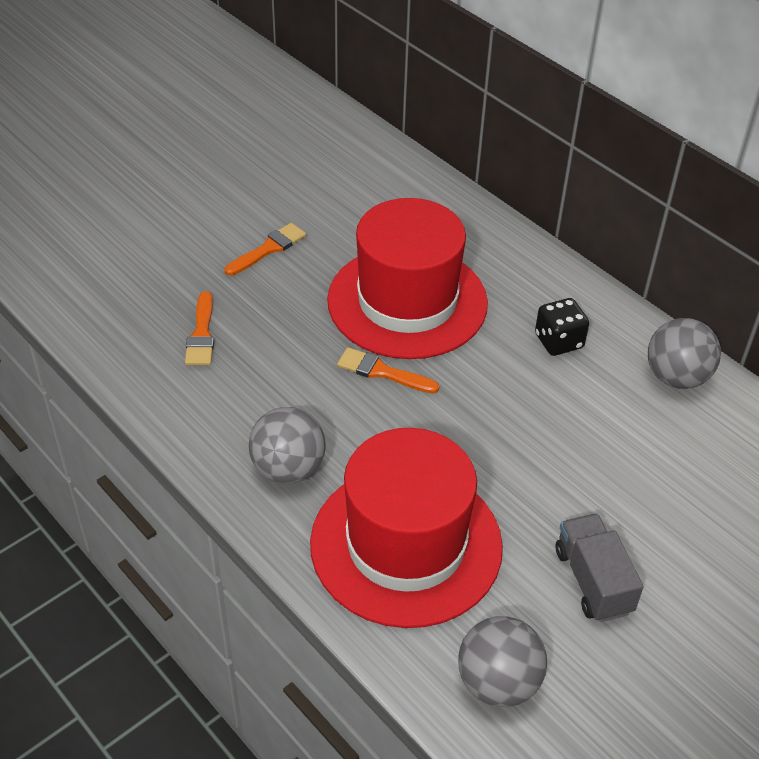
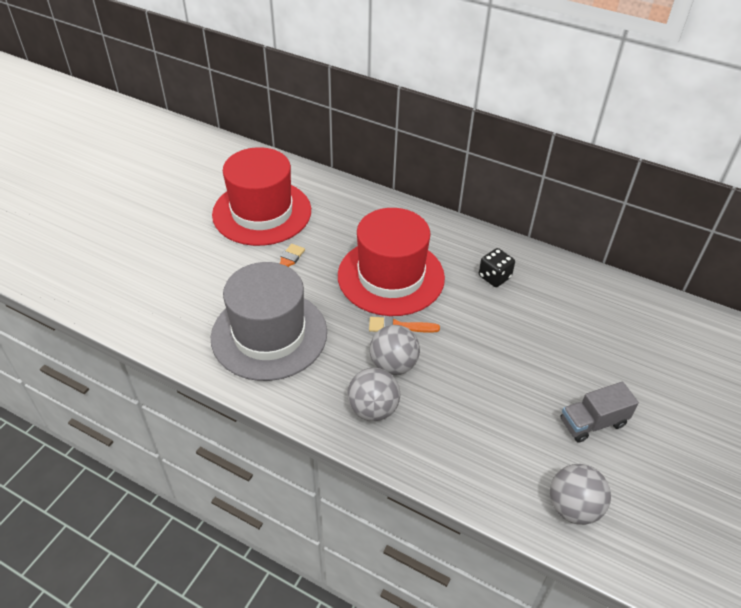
camera: 20 degrees left, 0 degrees up
orange brush [185,291,214,365] -> grey hat [211,262,327,381]
red hat [310,428,503,628] -> red hat moved to [212,147,311,246]
grey truck [555,514,644,622] -> grey truck turned 75 degrees counterclockwise [561,382,639,443]
grey ball [648,318,721,389] -> grey ball moved to [369,325,420,375]

